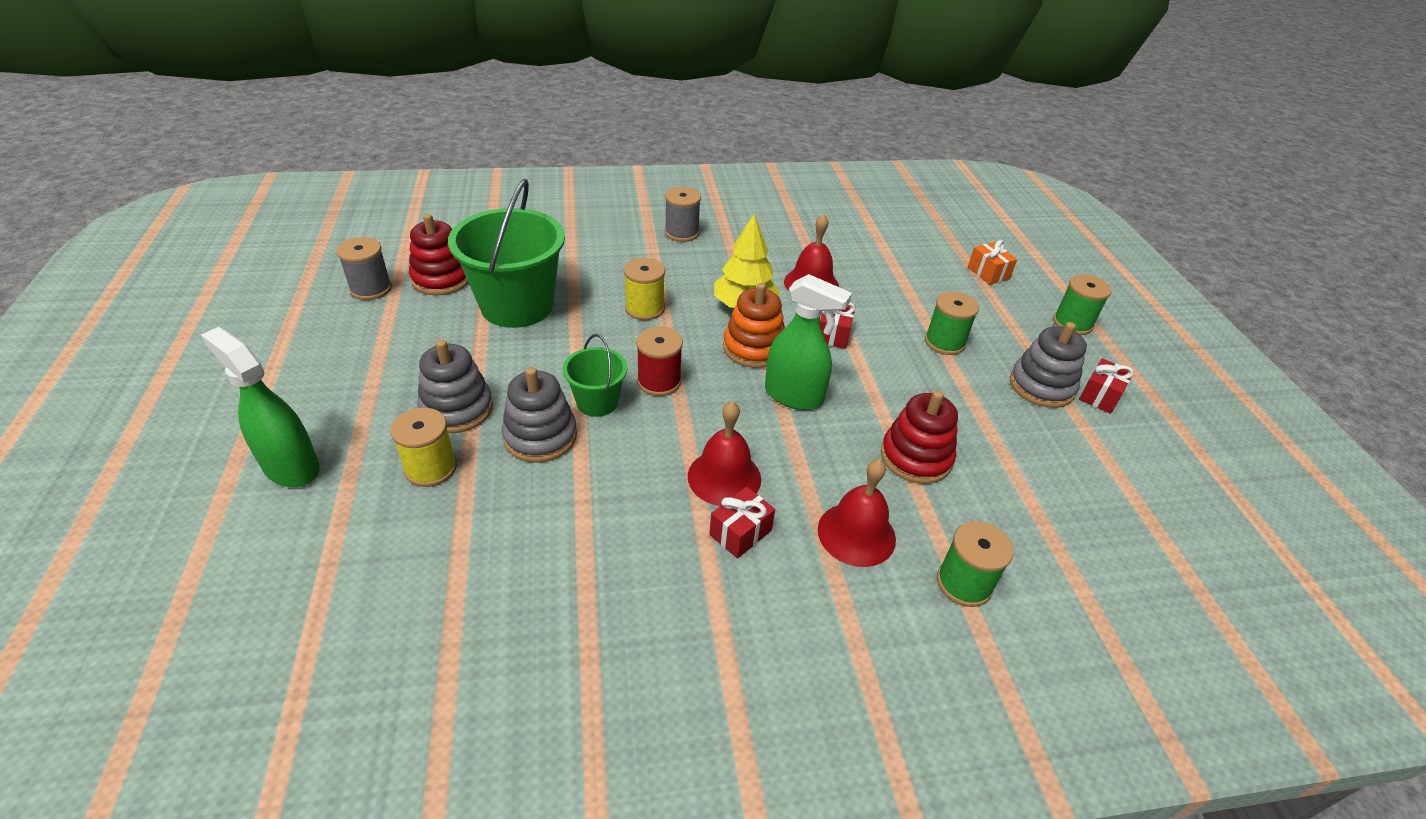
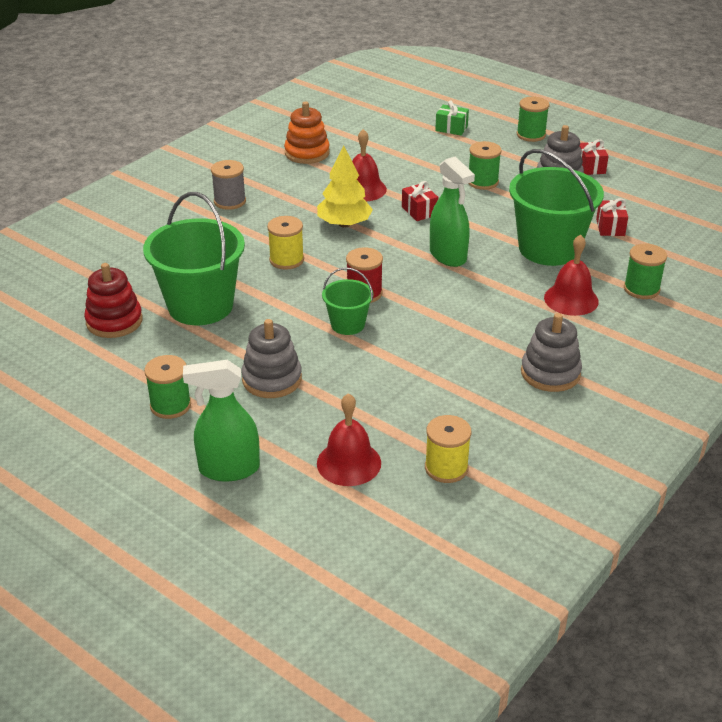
camera: 40 degrees left, 5 degrees down
grey spool [337,237,392,300] -> none
yellow spool [390,408,457,487] -> yellow spool moved to [425,415,472,483]
grey stacking toy [501,367,577,463] -> grey stacking toy moved to [521,313,582,392]
red bell [688,401,761,506] -> red bell moved to [317,393,381,486]
red gift [709,487,775,558] -> red gift moved to [596,198,628,236]
orange stacking toy [723,283,785,368] -> orange stacking toy moved to [284,101,330,164]
green spray bottle [765,274,852,410] -> green spray bottle turned 75 degrees clockwise [430,157,475,267]
red stacking toy [881,391,958,484] -> green bucket [509,149,604,266]
orange gift [968,240,1017,285] -> green gift [435,101,469,135]
none -> green spool [144,355,191,419]

